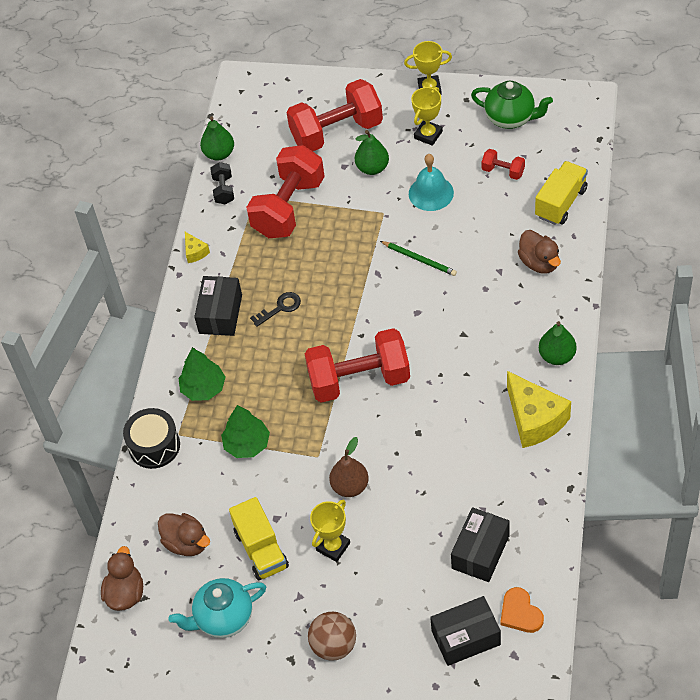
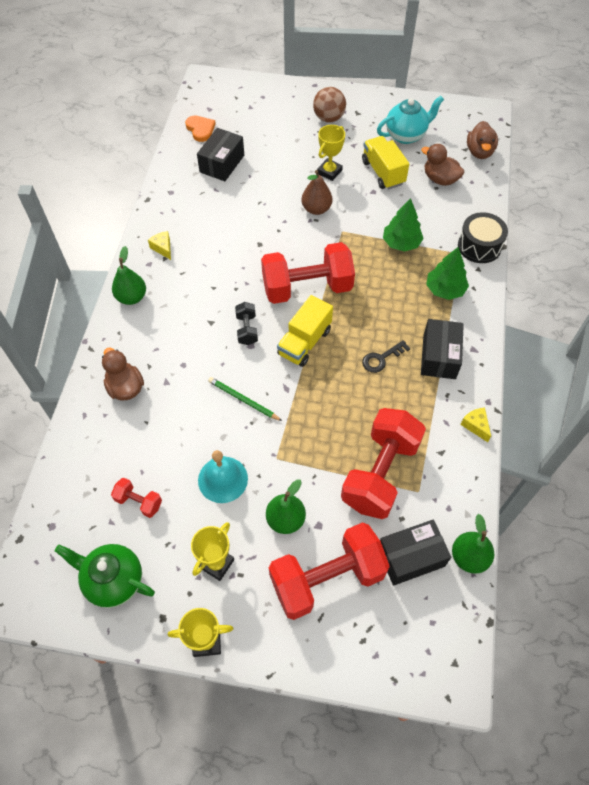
camera: 175 degrees right, 5 degrees up
black dumbbell [210,162,234,205] -> black dumbbell moved to [235,302,258,345]
black box [430,596,501,666] -> black box moved to [380,519,451,586]
yellow cheese [507,371,571,448] -> yellow cheese [148,231,171,260], size x0.46
yellow truck [535,161,588,225] -> yellow truck moved to [277,295,333,367]

